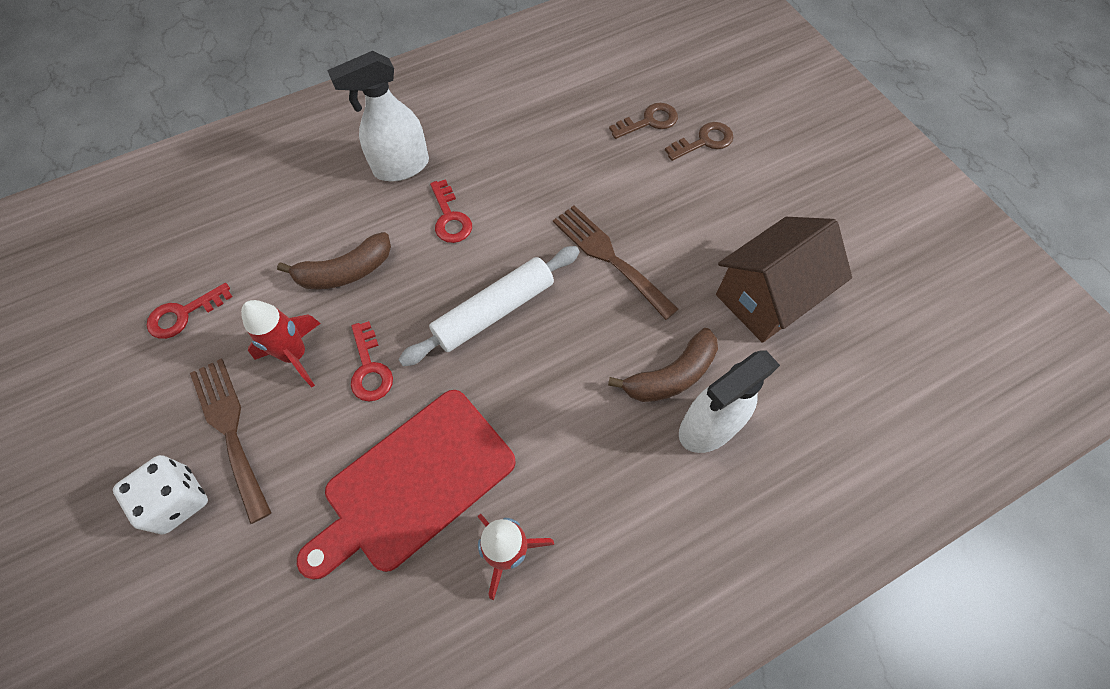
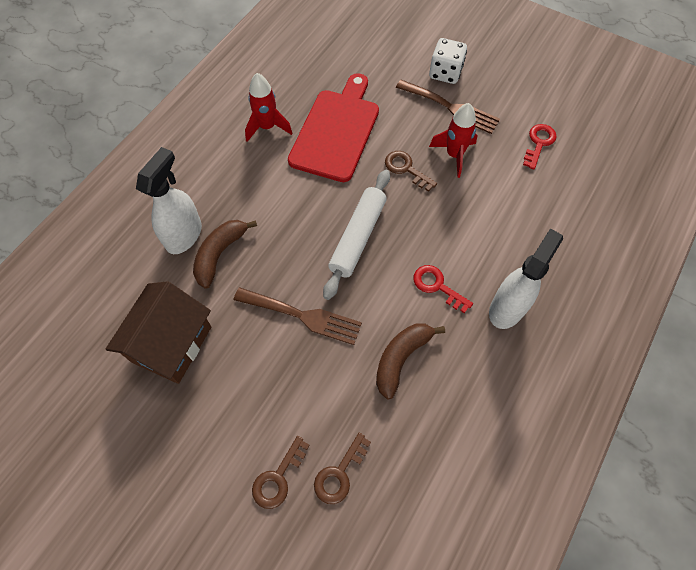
camera: 150 degrees right, 0 degrees up
brown banana [277,232,391,289] -> brown banana moved to [376,323,445,399]
red key [351,321,393,401] -> brown key [385,151,437,192]

